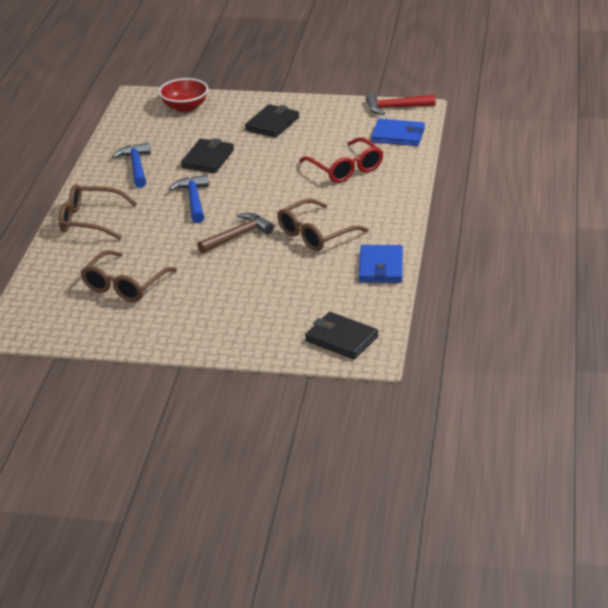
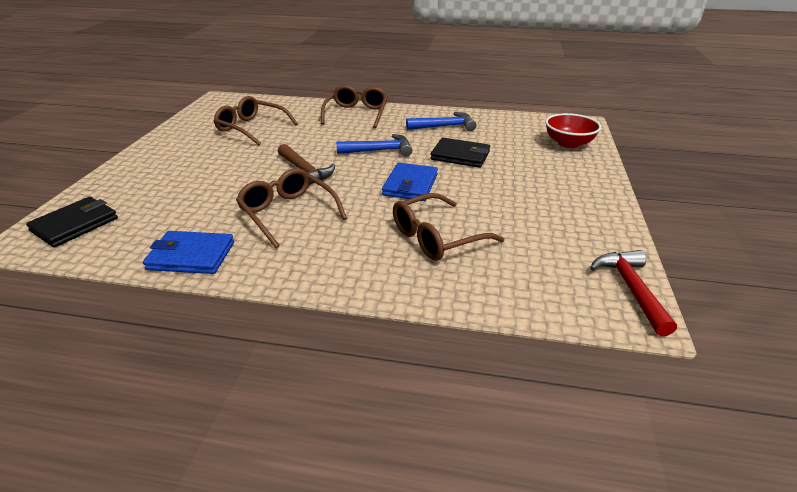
camera: 90 degrees right, 0 degrees up
black wallet [245,104,299,138] -> none
red glasses [299,137,383,183] -> brown glasses [393,193,504,261]
blue wallet [371,118,425,146] -> blue wallet moved to [382,163,438,201]

